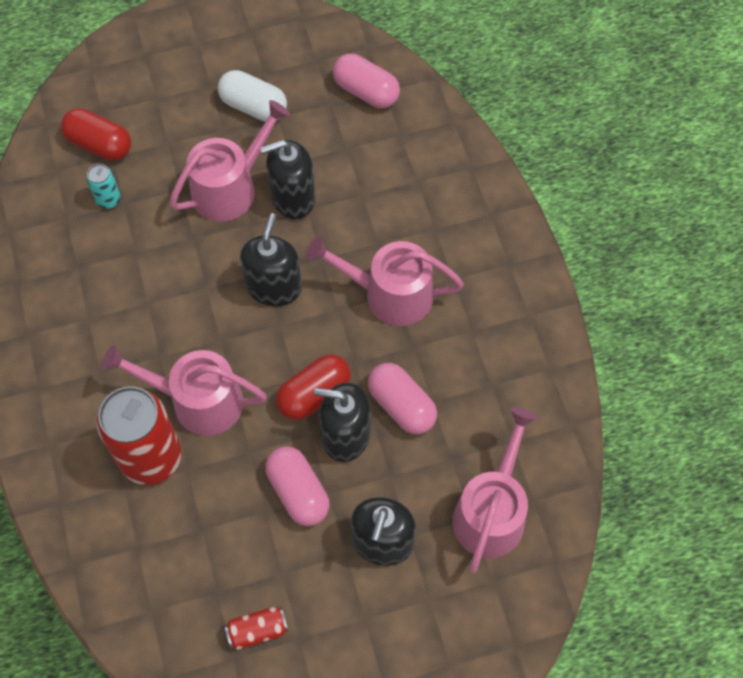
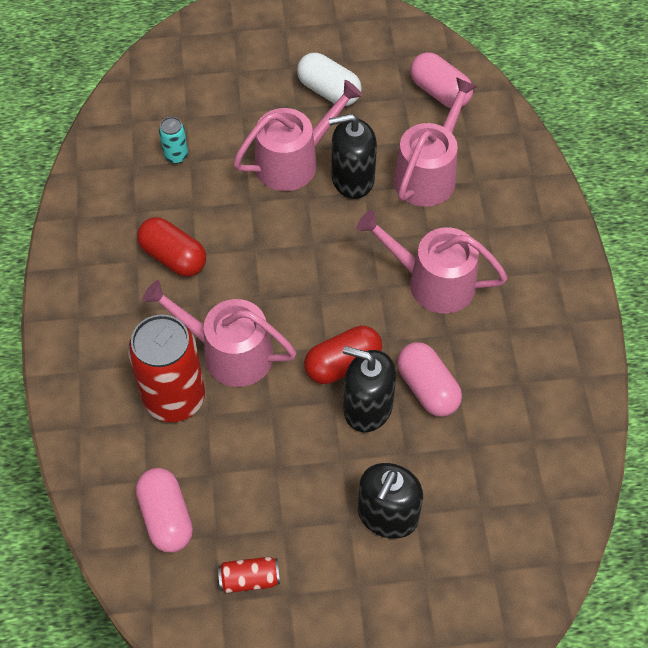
camera: 10 degrees right, 5 degrees down
red capsule [61,108,131,161] -> red capsule moved to [137,217,206,277]
black soap dispenser [240,213,302,306] -> none
pink capsule [265,446,330,526] -> pink capsule moved to [136,468,193,553]
pink watering can [452,407,537,573] -> pink watering can moved to [393,77,478,207]

